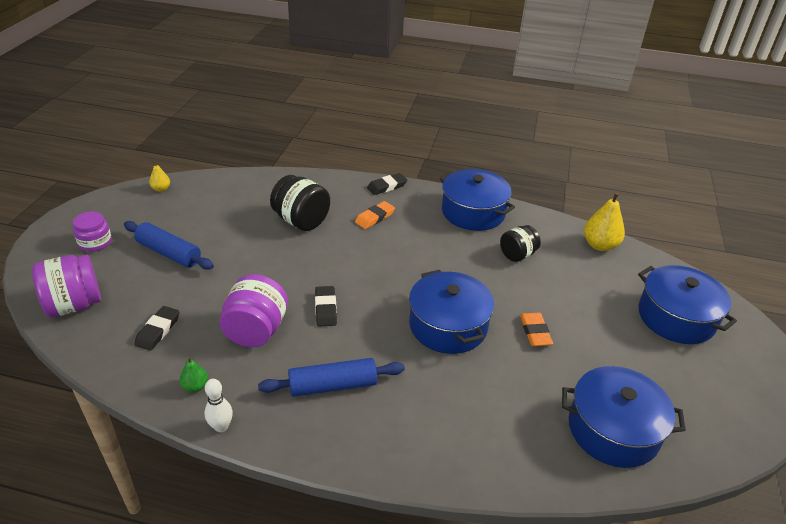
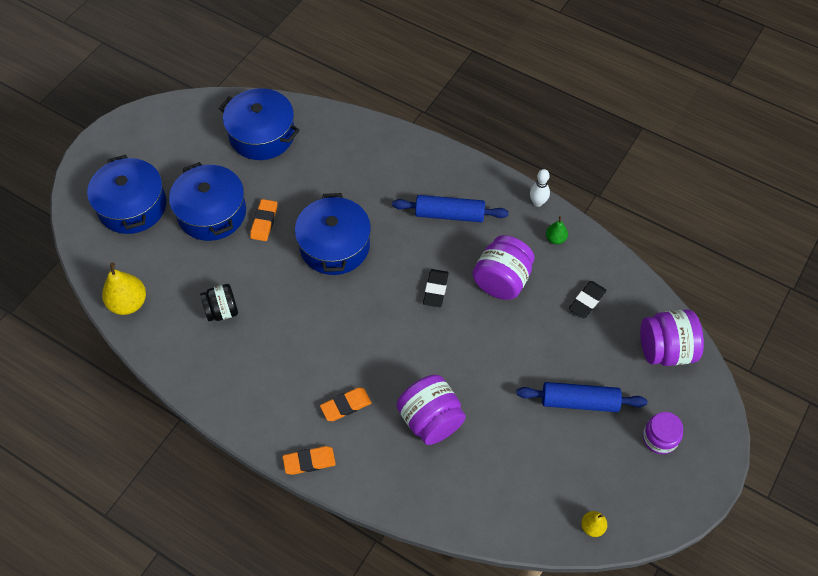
camera: 160 degrees left, 20 degrees up
blue rolling pin [124,221,214,270] -> blue rolling pin turned 45 degrees counterclockwise [516,382,647,412]
black jar [270,175,330,231] -> purple jar [397,375,466,445]
black eraser [367,173,407,195] -> orange eraser [283,446,336,475]
blue pot [440,169,515,231] -> blue pot moved to [169,162,246,241]

